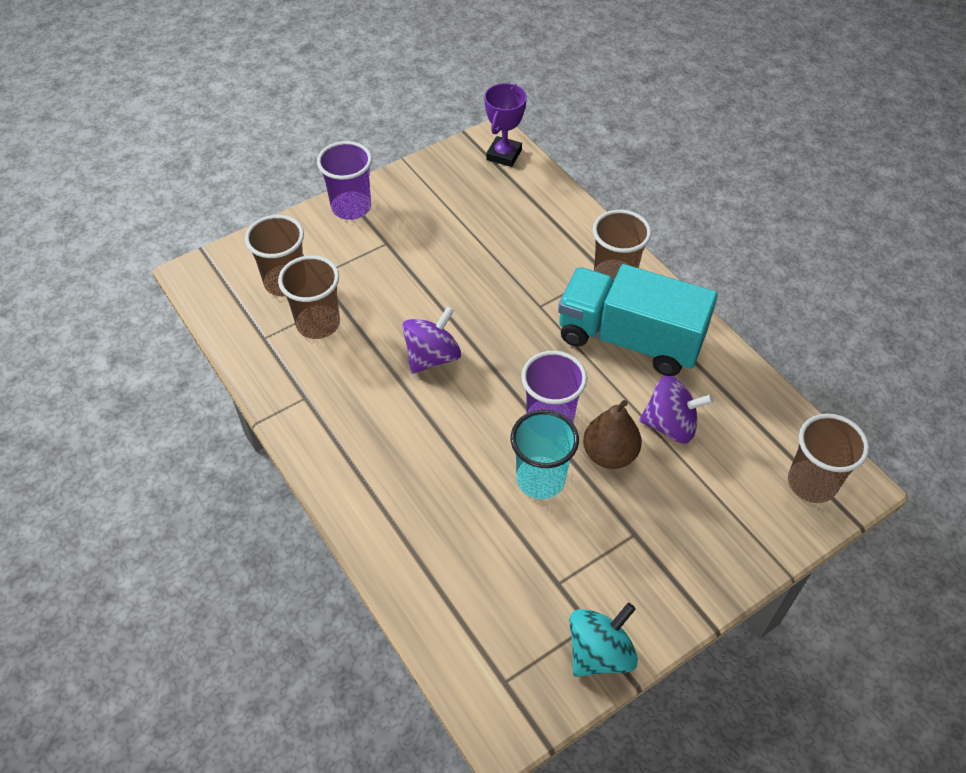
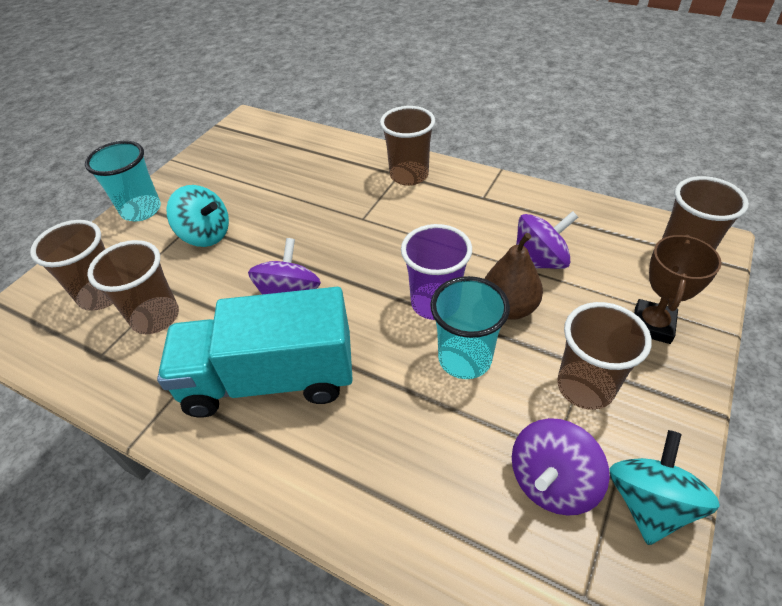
camera: 25 degrees left, 5 degrees down
purple cup [317,141,372,220] -> turquoise cup [85,141,161,221]
purple trophy [484,83,527,167] -> none
turquoise truck [558,264,718,376] -> turquoise truck moved to [157,287,353,418]
none -> turquoise spinning top [166,185,229,247]
none -> purple spinning top [512,418,610,516]
none -> brown cup [557,302,652,410]
none -> brown trophy [634,235,722,344]

